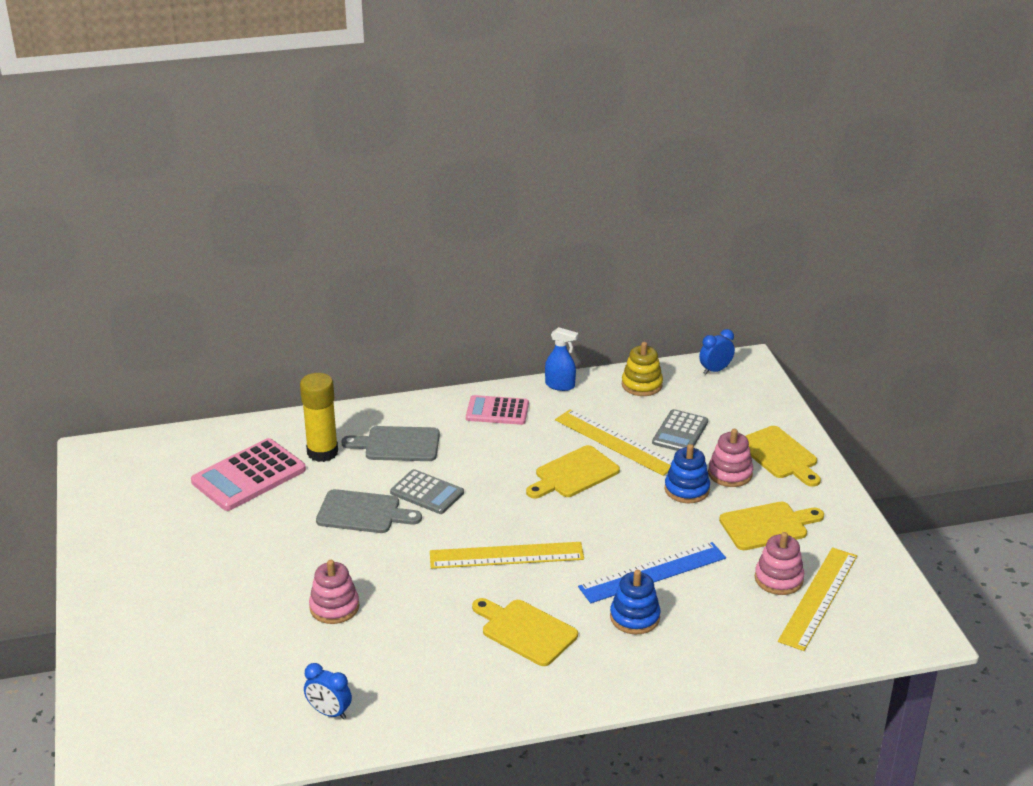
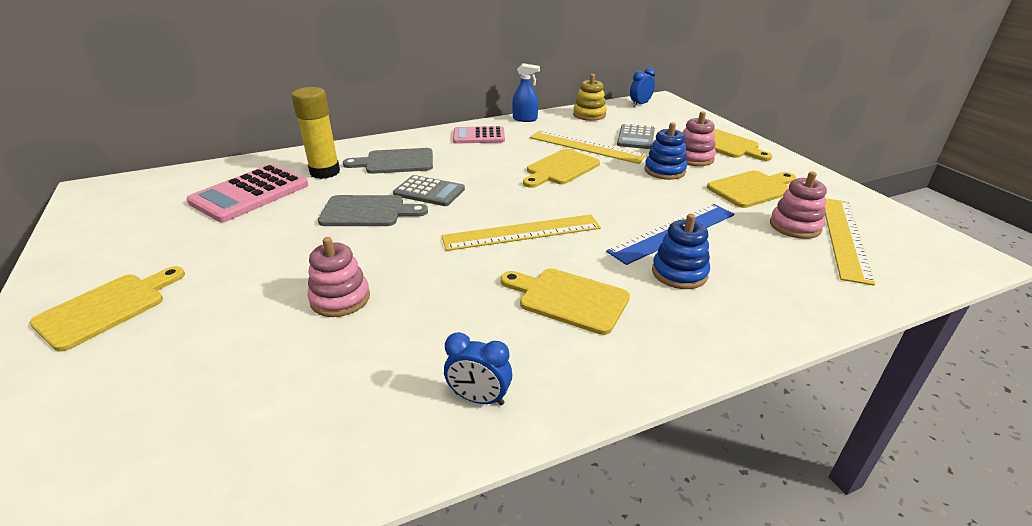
camera: 10 degrees left, 0 degrees up
blue clock [304,663,352,719] -> blue clock moved to [444,332,512,405]
none -> yellow cutting board [30,266,185,351]

